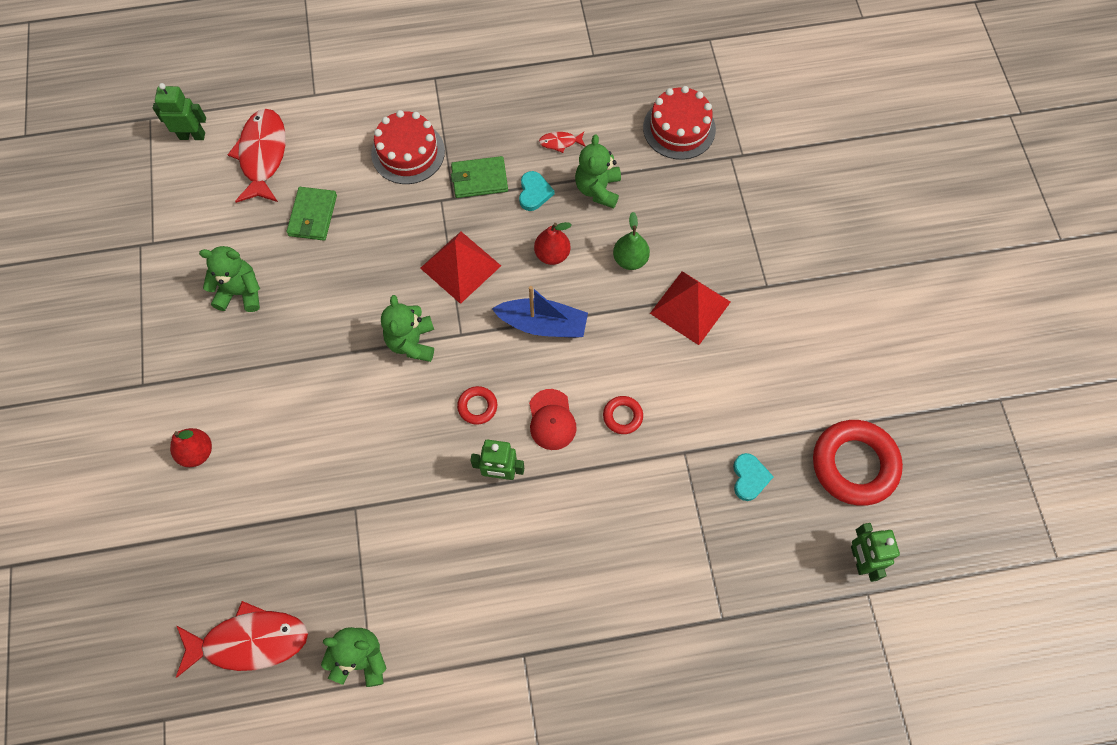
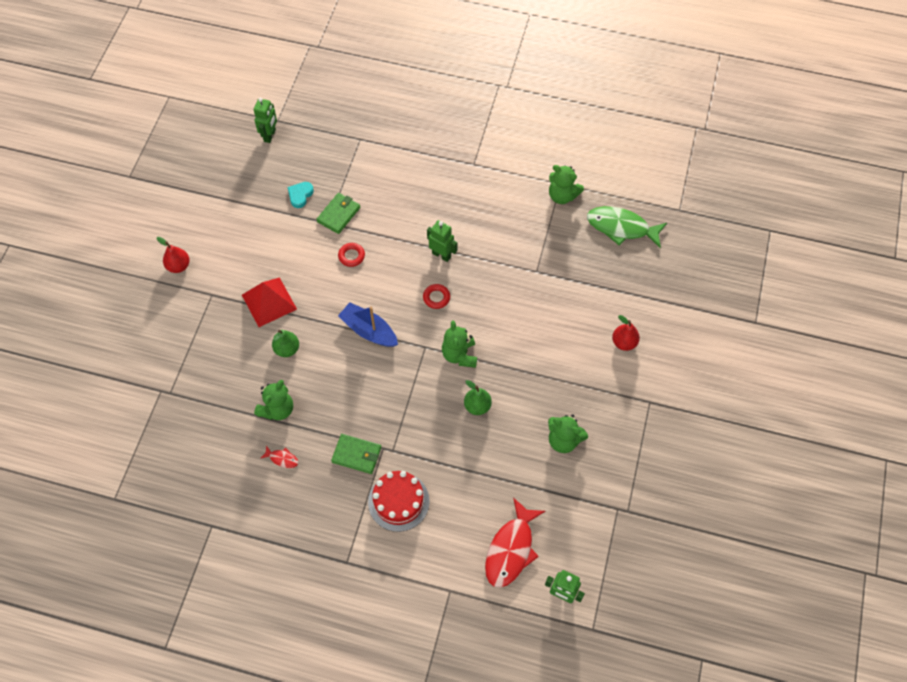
camera: 155 degrees left, 5 degrees down
red fish [176,601,308,678] -> green fish [587,206,667,248]
green wallet [287,187,337,241] -> green wallet moved to [316,193,360,234]
green teddy bear [381,295,434,362] -> green teddy bear turned 150 degrees clockwise [442,320,477,368]
red pyramid [420,232,501,304] -> none
turquoise heart [519,171,554,211] -> none
red cap [529,389,577,450] -> none
red pear [534,222,572,265] -> red pear moved to [157,237,190,273]
red cake [643,86,716,160] -> none
red ring [813,420,903,506] -> none
none -> green pear [464,380,492,415]

